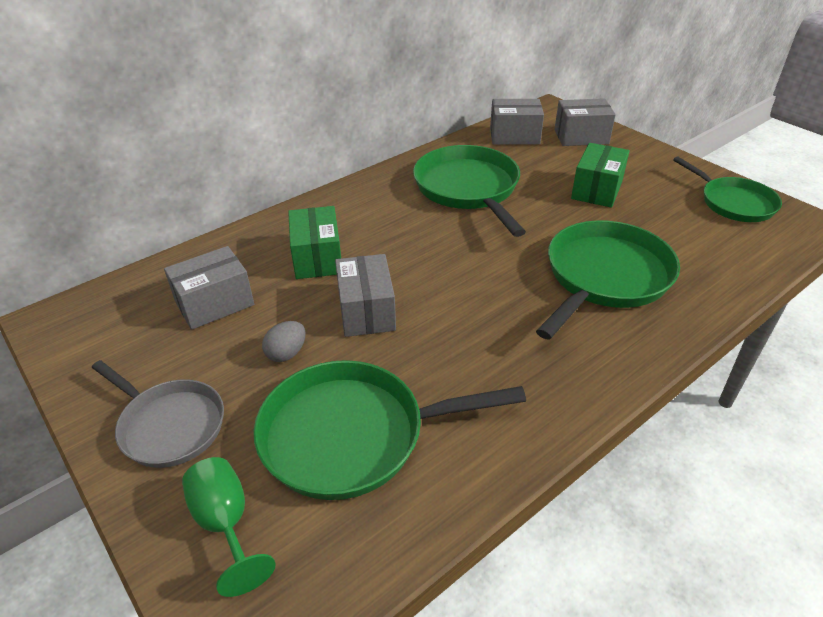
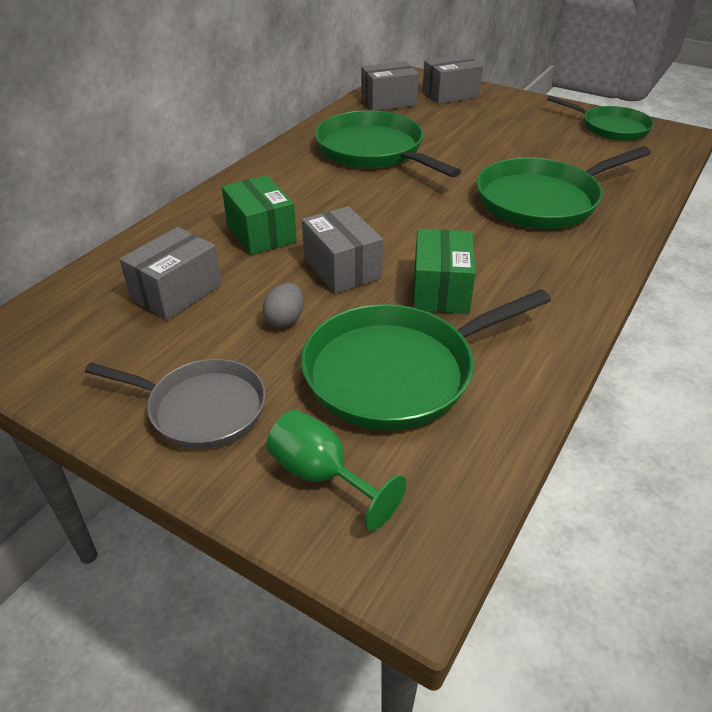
camera: 20 degrees left, 0 degrees up
green pan [536,220,680,340] -> green pan turned 135 degrees counterclockwise [477,146,651,229]
green box [571,143,630,208] -> green box moved to [413,229,476,314]

